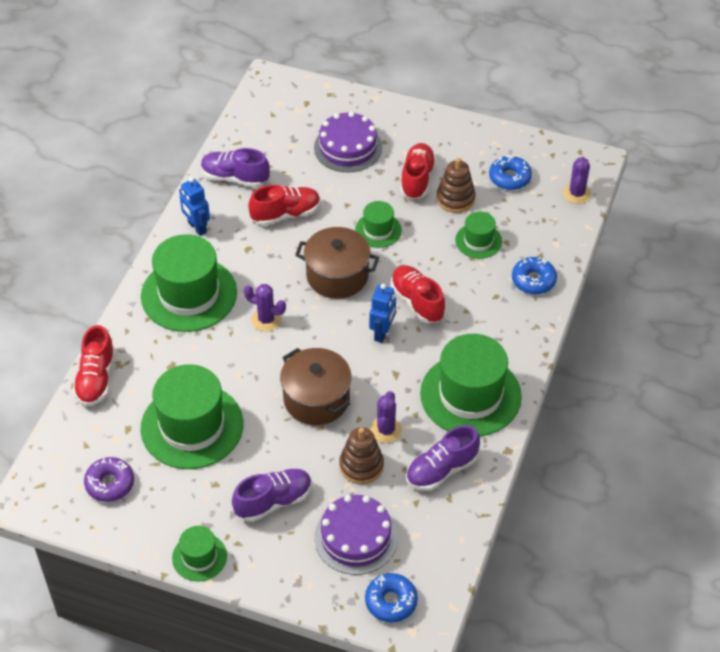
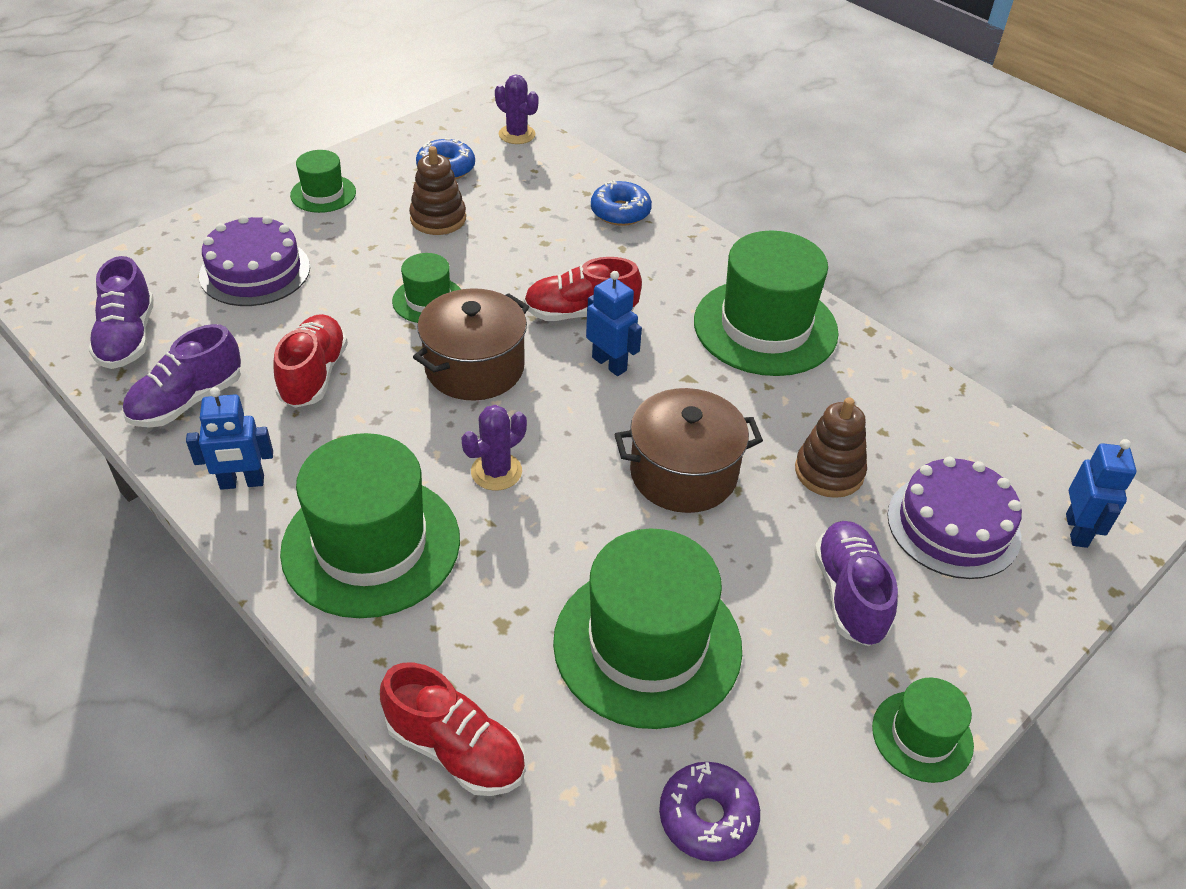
camera: 65 degrees left, 5 degrees down
blue donut [365,573,418,622] -> blue robot [1066,439,1137,548]
purple cactus [370,391,402,443] -> none
red shoe [400,143,436,199] -> none
purple shoe [406,425,480,491] -> purple shoe moved to [88,256,154,369]
green hat [455,212,502,259] -> green hat moved to [290,150,356,213]

